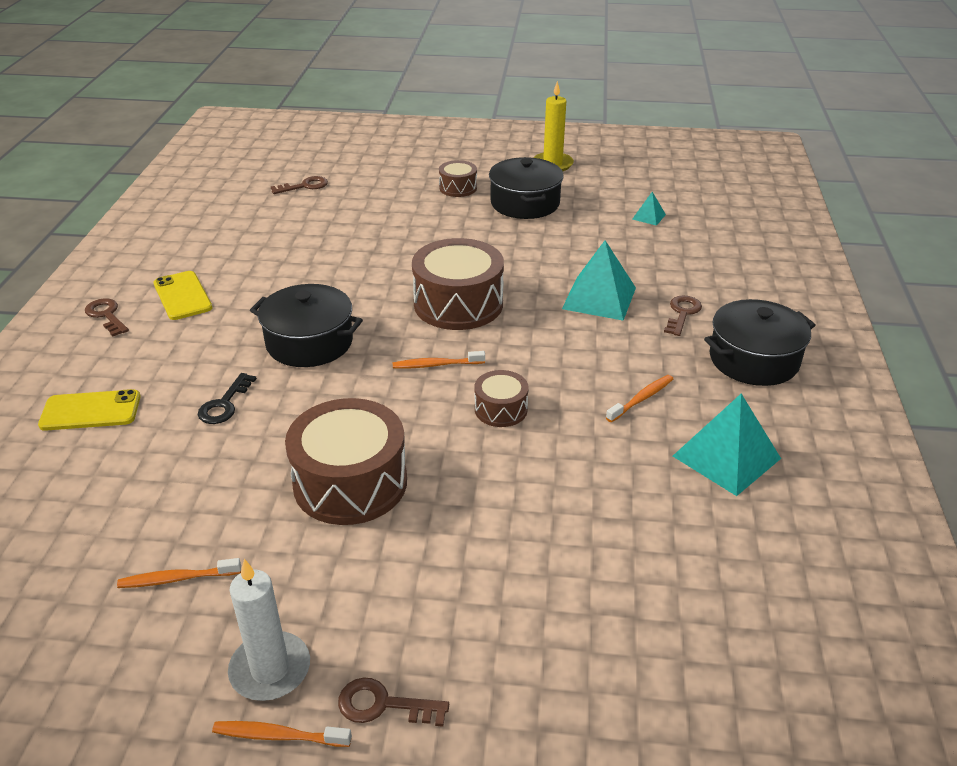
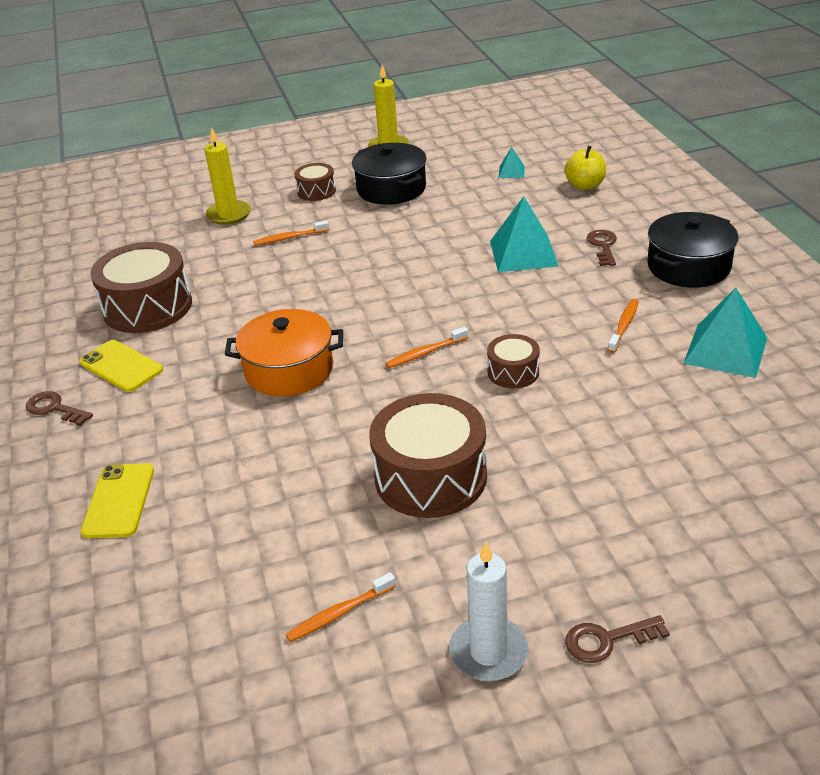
camera: 20 degrees left, 0 degrees up
yellow phone [38,389,141,431] -> yellow phone turned 60 degrees counterclockwise [81,463,154,538]
black key [197,373,257,424] -> none
orange toothbrush [212,721,352,747] -> orange toothbrush moved to [253,220,329,246]
black pot [250,284,363,367] -> orange pot [225,309,343,397]
brown key [271,176,328,194] -> none
brown drum [412,238,504,330] -> brown drum moved to [90,242,192,333]
none -> yellow candle [205,127,251,225]
none -> yellow apple [565,146,606,190]

